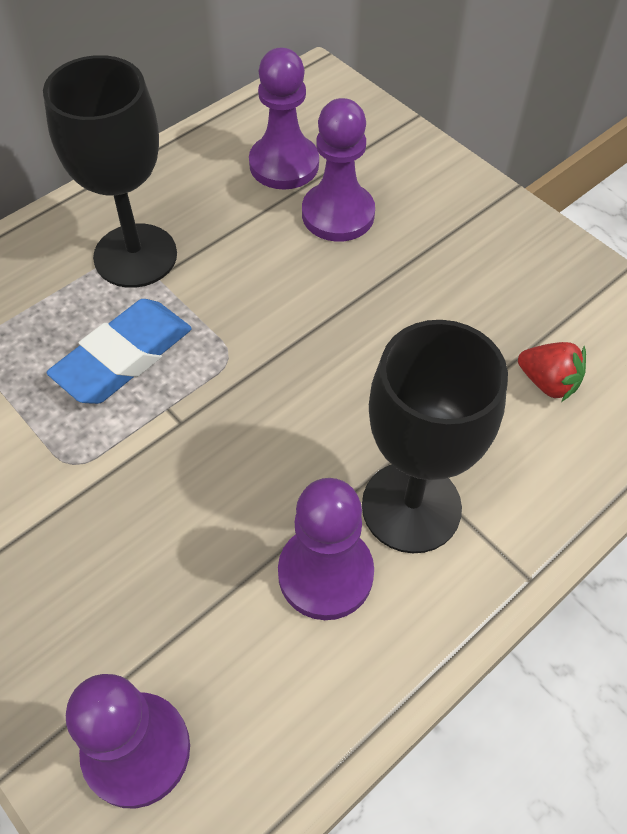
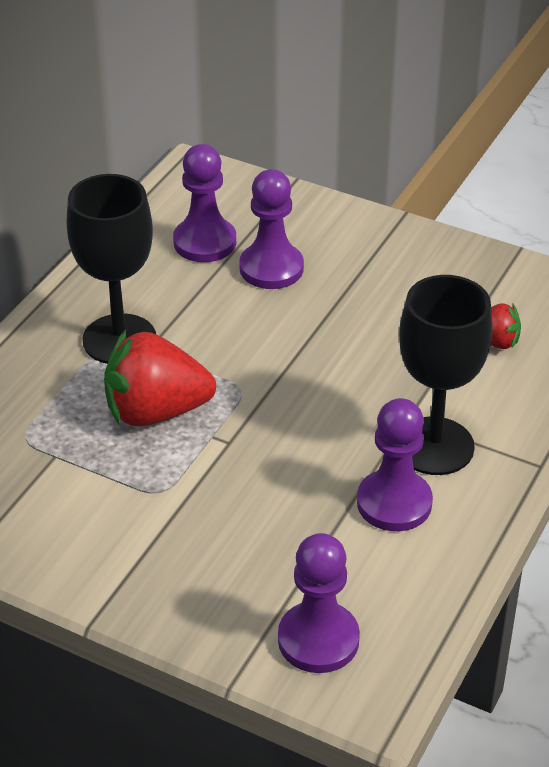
camera: 20 degrees left, 15 degrees down
blue eraser [47,299,192,404] -> red strawberry [104,330,216,426]

